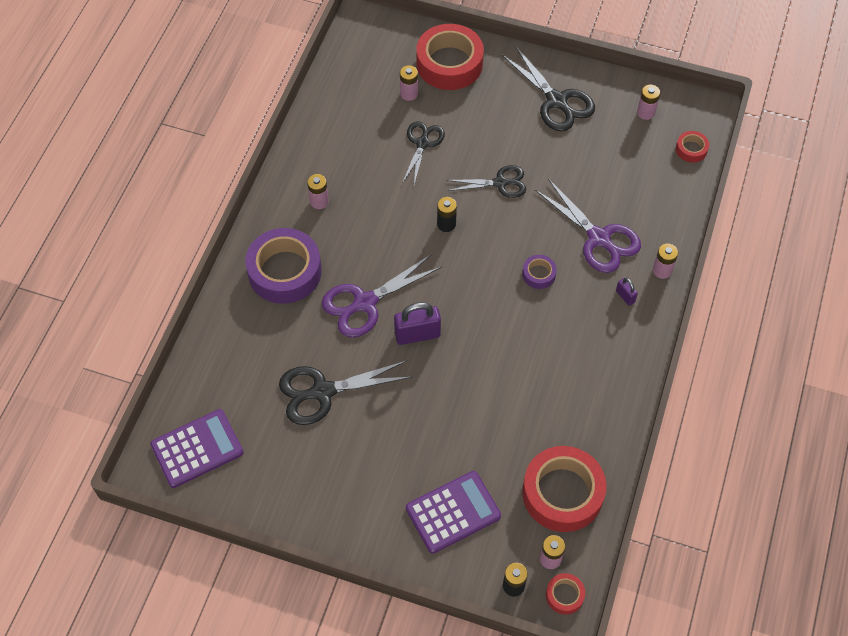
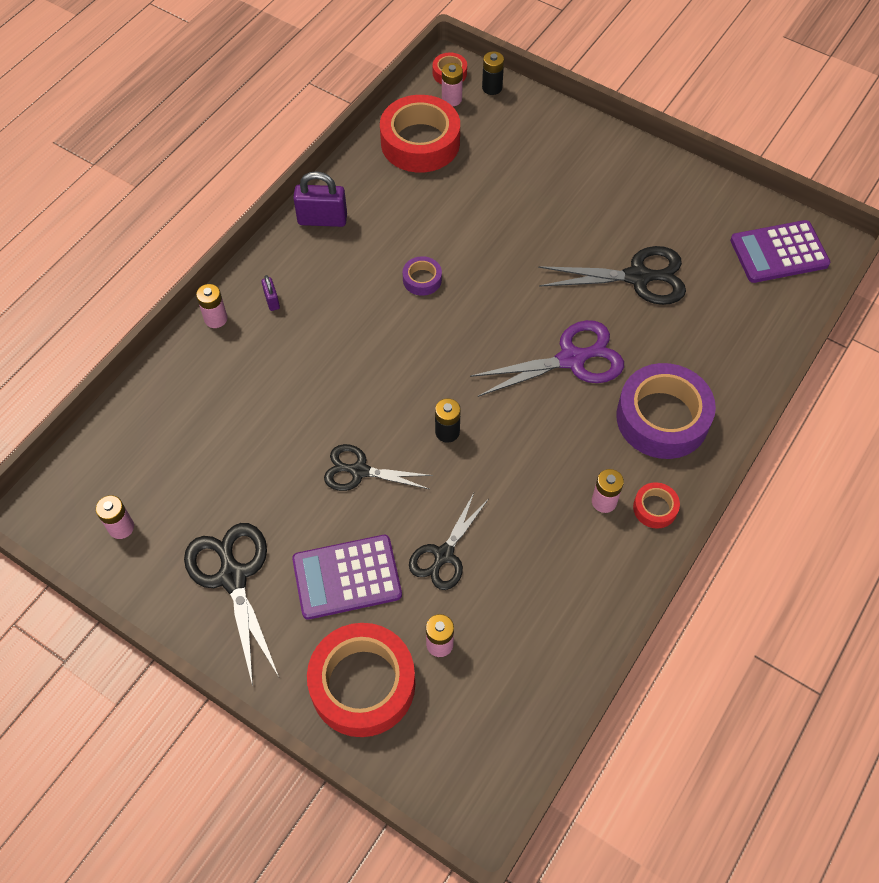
camera: 165 degrees left, 0 degrees up
purple padlock [394,302,441,345] -> purple padlock moved to [293,171,347,227]
purple calculator [406,471,501,554] -> purple calculator moved to [292,535,402,620]
purple tape [522,255,557,289] -> purple tape moved to [403,256,442,296]
purple scissors [535,179,641,273] -> none
red tape [676,131,709,163] -> red tape moved to [633,482,680,529]

